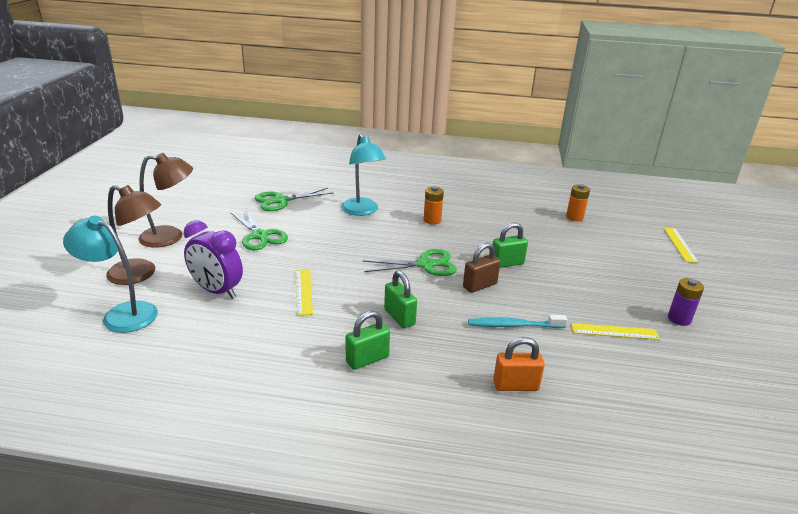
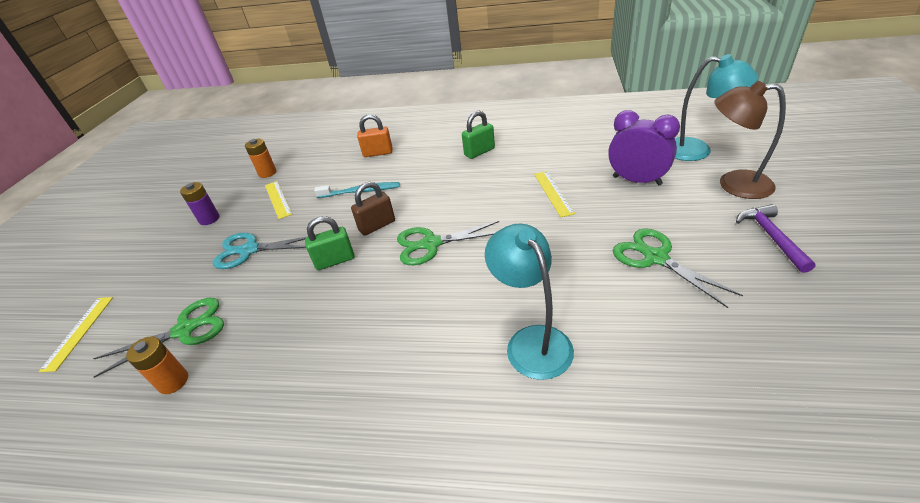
camera: 175 degrees left, 10 degrees up
brown lamp [138,153,193,248] -> purple hammer [736,204,816,273]
green scissors [254,188,334,211] -> green scissors moved to [93,298,224,378]
green padlock [384,270,417,328] -> none
orange battery [424,186,444,224] -> orange battery moved to [245,139,276,178]
yellow ruler [571,323,660,340] -> yellow ruler turned 60 degrees clockwise [265,181,292,219]
none -> turquoise scissors [213,233,308,269]

